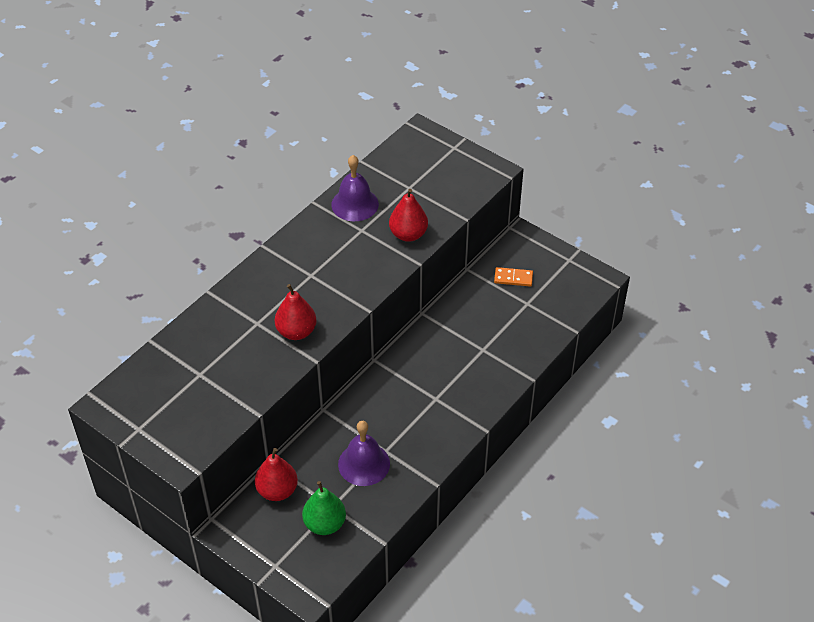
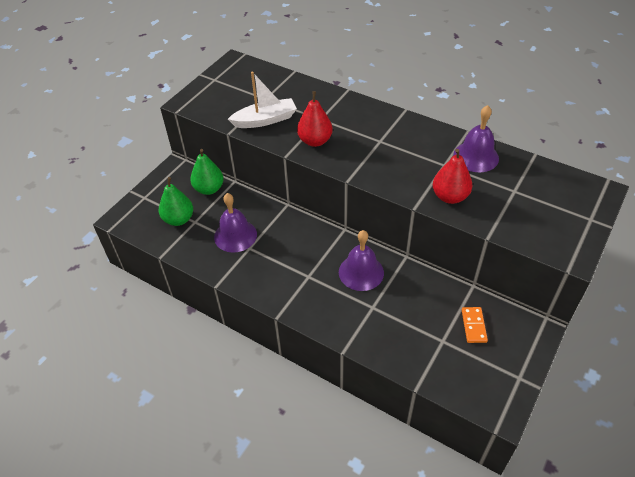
camera: 85 degrees right, 0 degrees up
red pear [255,448,298,501] -> green pear [190,149,224,195]
none -> white boat [228,72,297,128]
none -> purple bell [339,230,384,291]

